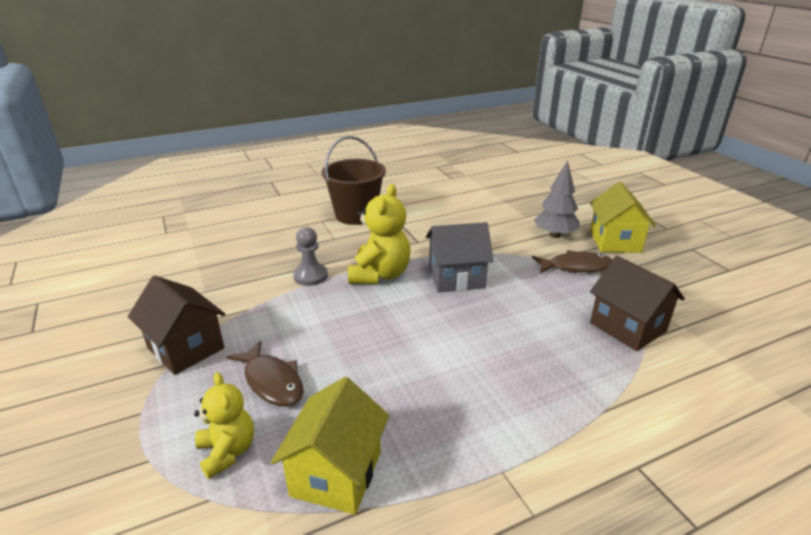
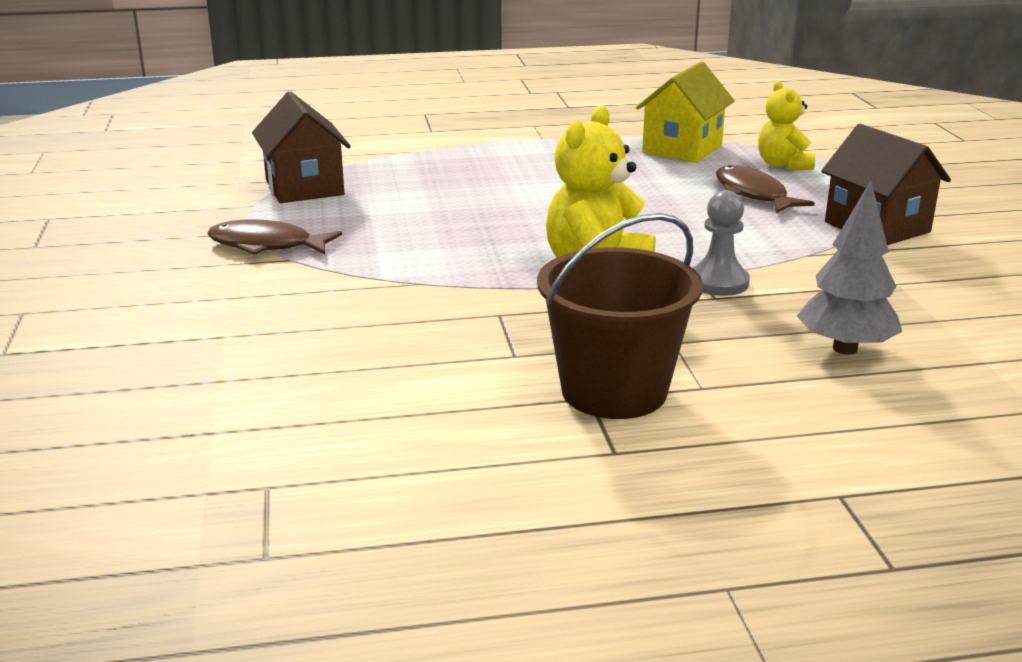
camera: 165 degrees left, 5 degrees down
grey house [426,222,494,293] -> none
grey tree [534,160,580,238] -> grey tree moved to [797,181,902,355]
yellow house [590,182,656,253] -> none

